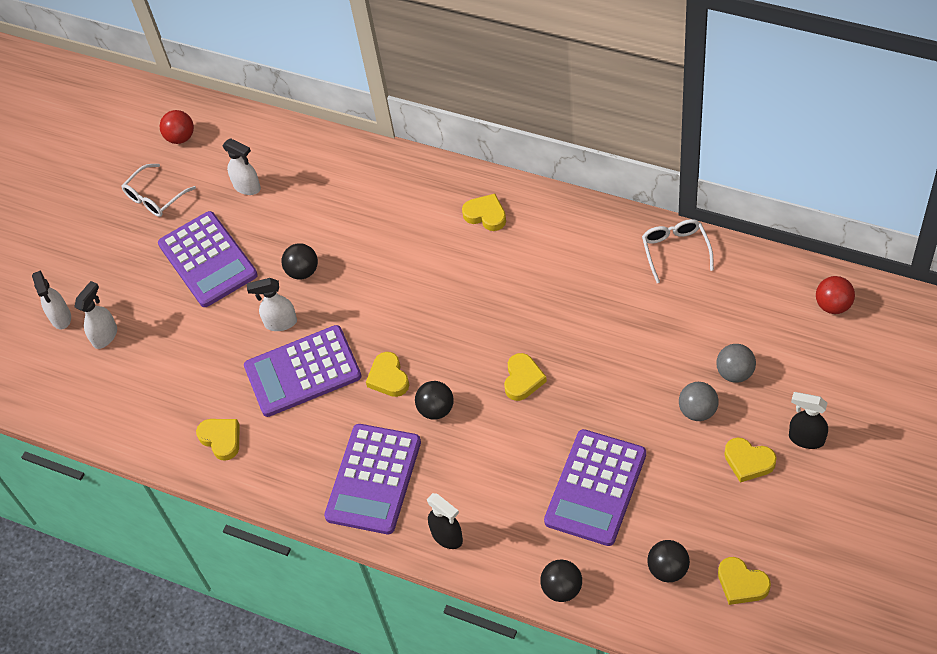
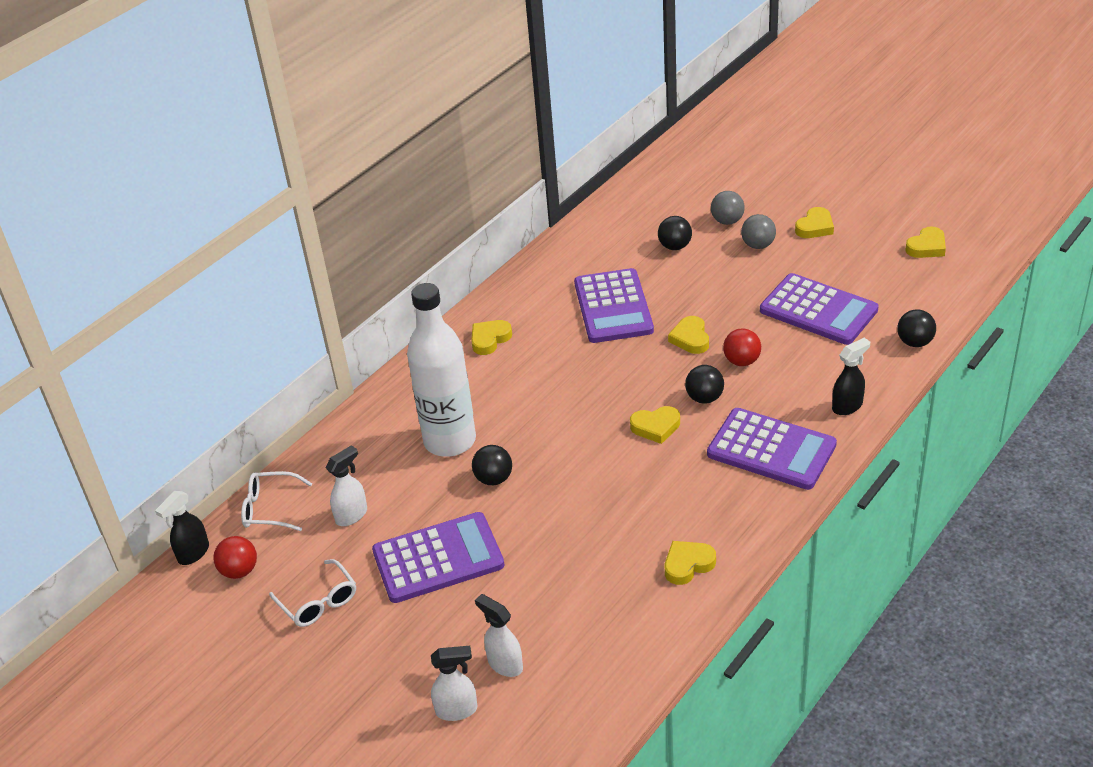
camera: 80 degrees left, 15 degrees down
purple calculator [244,325,361,417] -> purple calculator moved to [574,268,654,343]
white spray bottle [247,278,297,331] -> none
yellow heart [504,353,547,401] -> yellow heart turned 120 degrees counterclockwise [668,316,709,354]
white glasses [642,219,714,283] -> white glasses moved to [241,471,312,531]
black ball [647,540,690,582] -> black ball moved to [658,216,692,250]
black spray bottle [789,392,828,449] -> black spray bottle moved to [155,491,209,565]
red ball [816,276,855,314] -> red ball moved to [723,328,761,366]
none -> white bottle [407,283,476,457]

